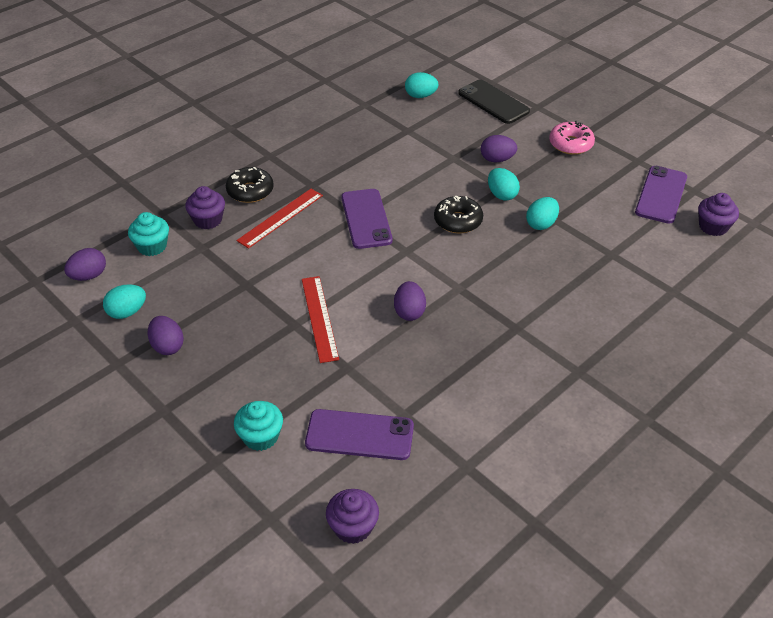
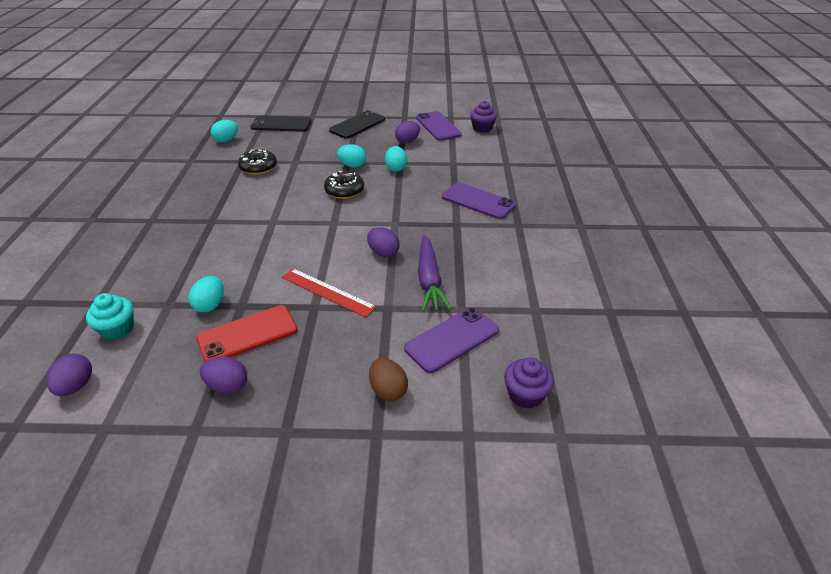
camera: 45 degrees left, 5 degrees down
turquoise egg [103,284,146,319] -> turquoise egg moved to [189,276,224,312]
purple cupcake [185,186,225,229] -> none
black donut [226,167,274,203] -> black donut moved to [238,149,277,175]
turquoise cupcake [234,401,283,451] -> brown egg [369,358,408,401]
red ruler [236,189,323,249] -> none
purple phone [341,189,393,249] -> purple phone moved to [442,182,516,219]
purple egg [481,135,517,162] -> purple egg moved to [395,121,420,144]
pink donut [549,121,595,155] -> black phone [329,110,385,139]
none -> red phone [196,305,298,362]
none -> purple carrot [418,235,452,311]

